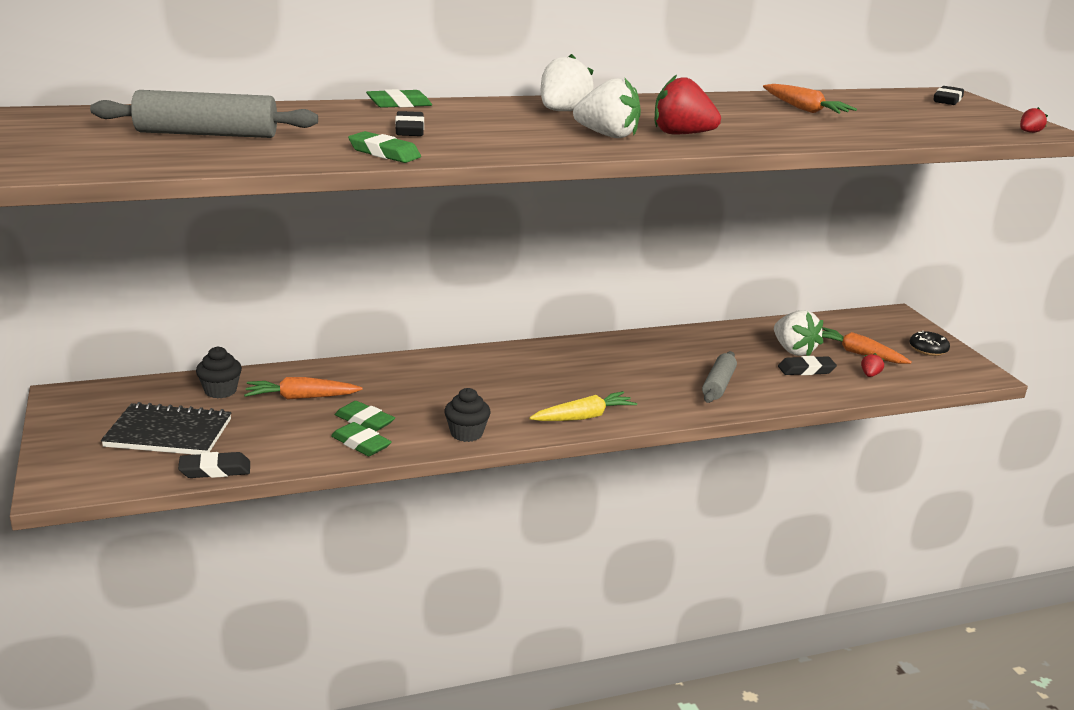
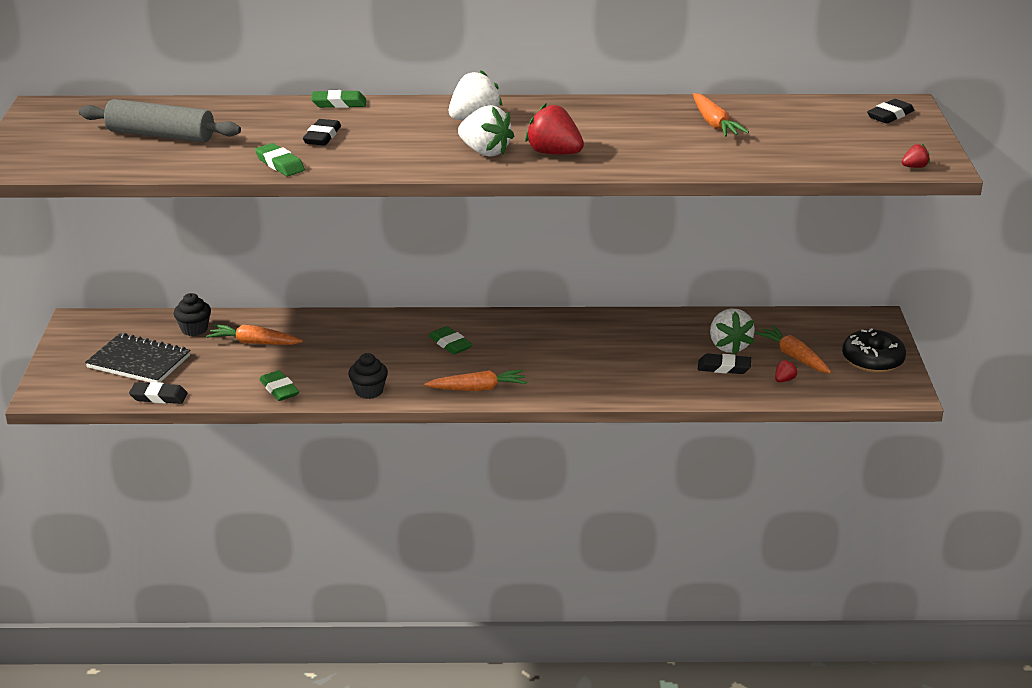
camera: 20 degrees right, 5 degrees up
green eraser [335,401,395,431] -> green eraser moved to [429,326,472,355]
yellow carrot [529,391,637,421] -> orange carrot [424,370,527,391]
grey rolling pin [702,351,737,403] -> none
black donut [909,331,950,356] -> black donut [842,328,906,373], size x1.60

